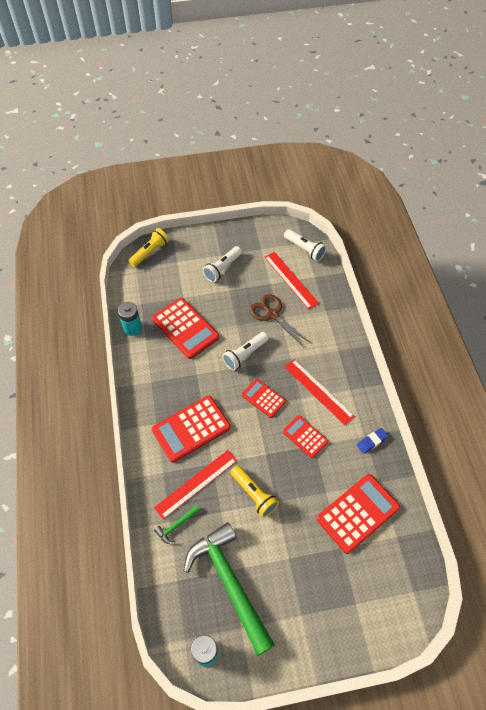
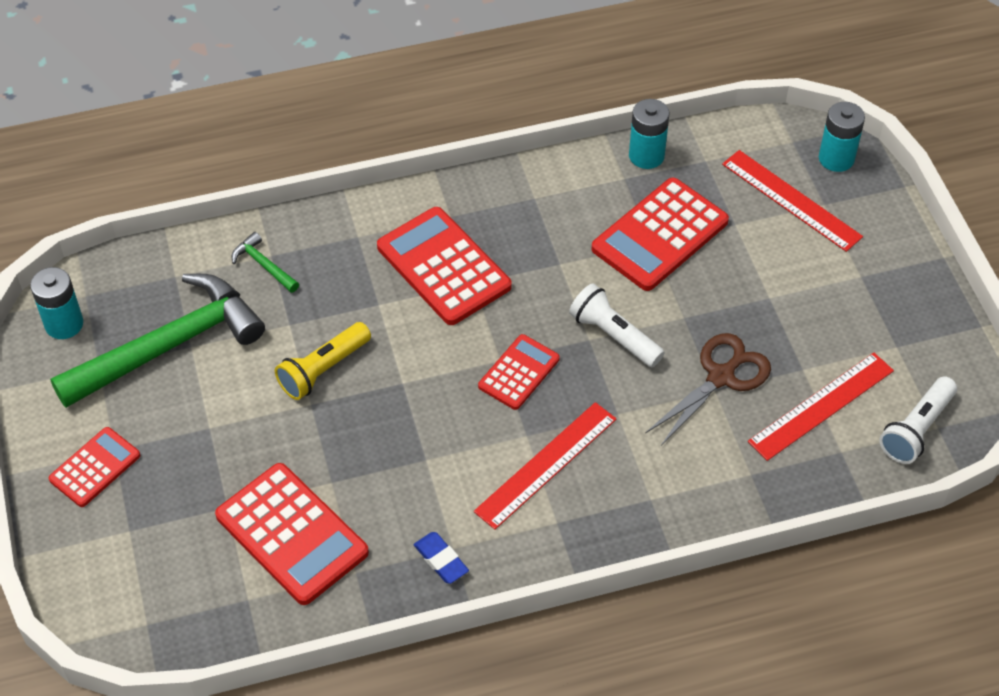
camera: 85 degrees right, 5 degrees down
yellow flashlight [128,228,169,267] -> turquoise battery [819,102,865,172]
red ruler [154,450,237,519] -> red ruler moved to [722,150,863,252]
white flashlight [203,246,242,282] -> none
red calculator [283,415,328,458] -> red calculator moved to [49,427,140,507]

